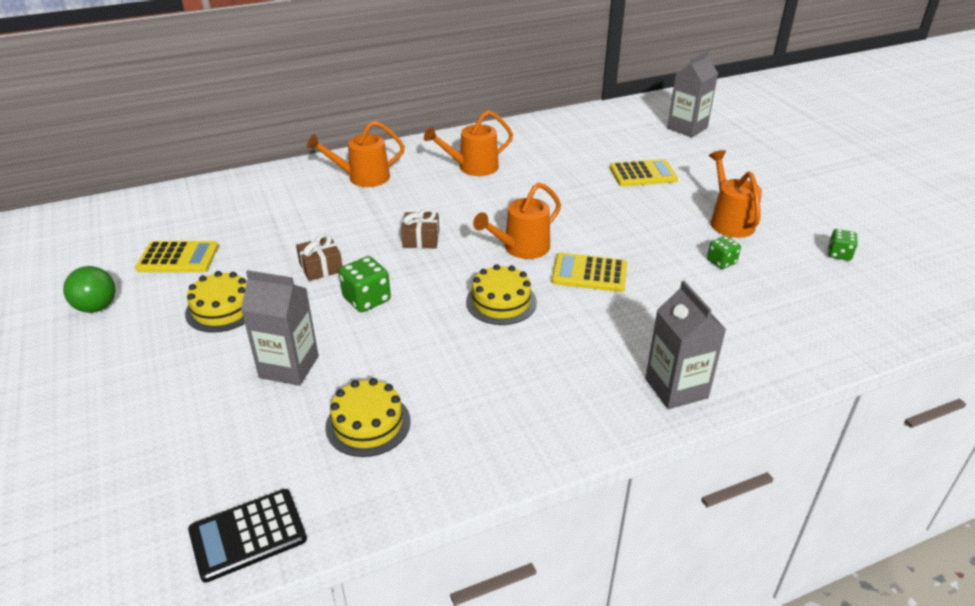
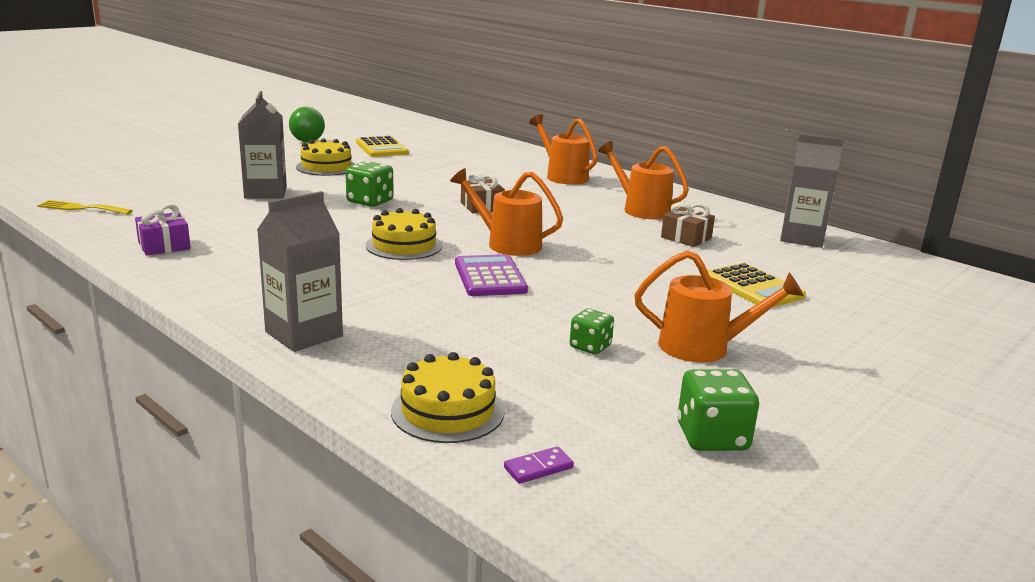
camera: 65 degrees right, 15 degrees down
black calculator [188,489,307,583] -> yellow fork [37,200,133,215]
brown gift [296,233,342,281] -> brown gift moved to [661,202,715,247]
yellow cake [325,378,411,457] -> yellow cake moved to [391,352,504,443]
yellow calculator [552,253,627,292] -> purple calculator [455,254,528,296]
grey carton [667,50,718,137] -> grey carton moved to [780,134,844,248]
orange watering can [709,150,762,238] -> orange watering can turned 45 degrees clockwise [634,250,804,362]
green dice [828,229,858,261] -> green dice [677,369,759,451], size x1.55
none -> purple gift [135,204,191,256]
none -> purple domino [504,446,574,484]

